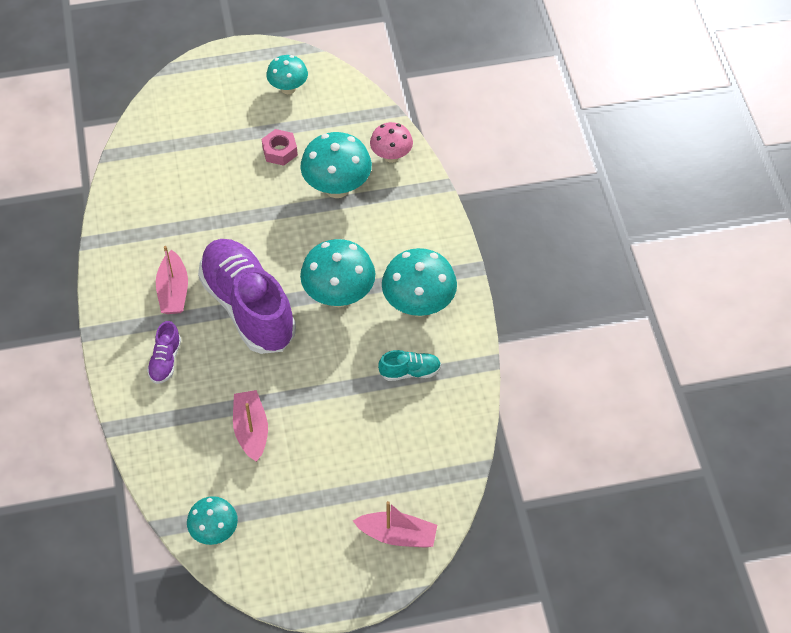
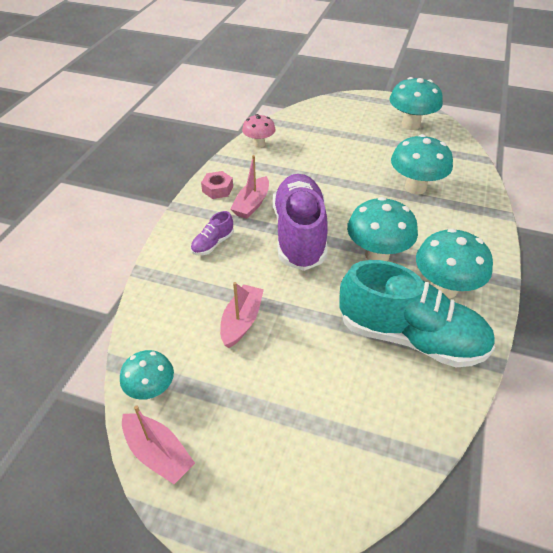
camera: 30 degrees right, 10 degrees down
pink nut [262,129,298,166] -> pink nut moved to [201,171,233,199]
turquoise mushroom [266,55,308,94] -> turquoise mushroom [389,77,443,130], size x1.62
pink boat [353,501,437,548] -> pink boat moved to [122,405,195,484]
pink mushroom [370,122,413,163] -> pink mushroom moved to [242,114,276,148]
turquoise shoe [378,350,441,381] -> turquoise shoe [339,260,495,367], size x2.38

